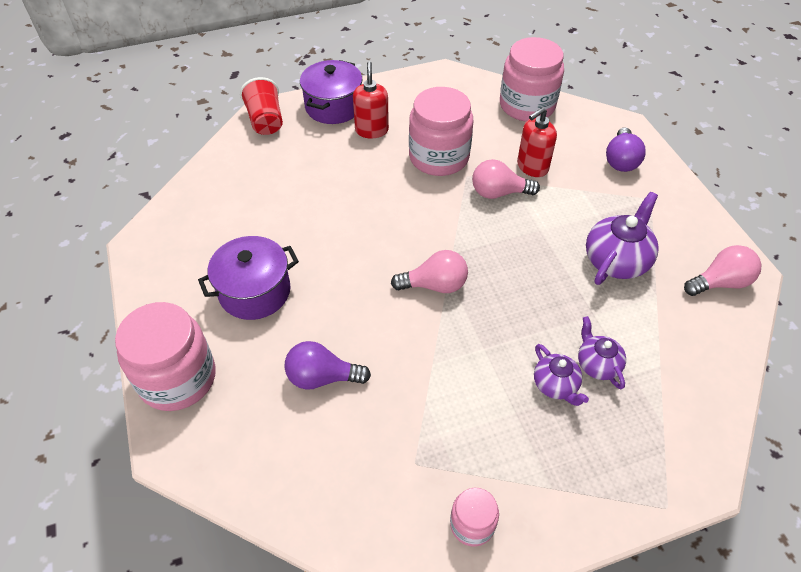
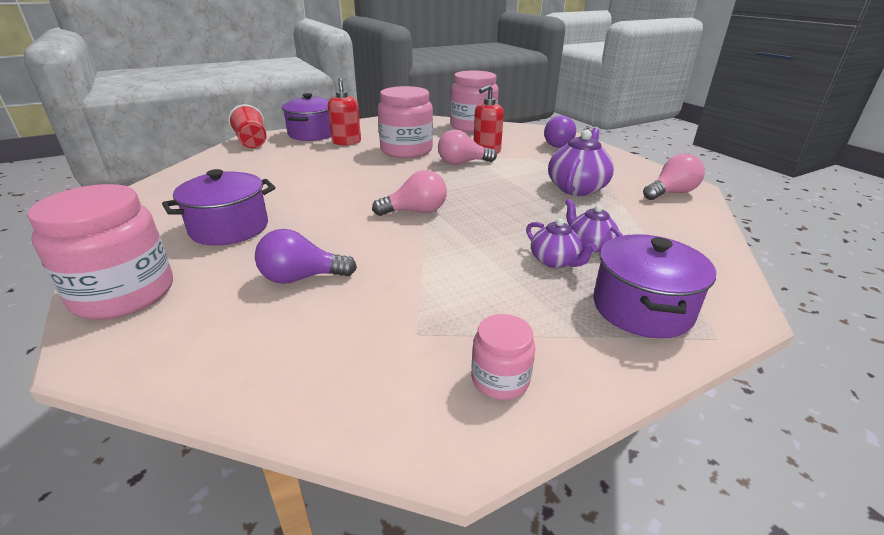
camera: 10 degrees left, 20 degrees down
none -> purple pot [593,234,716,338]

